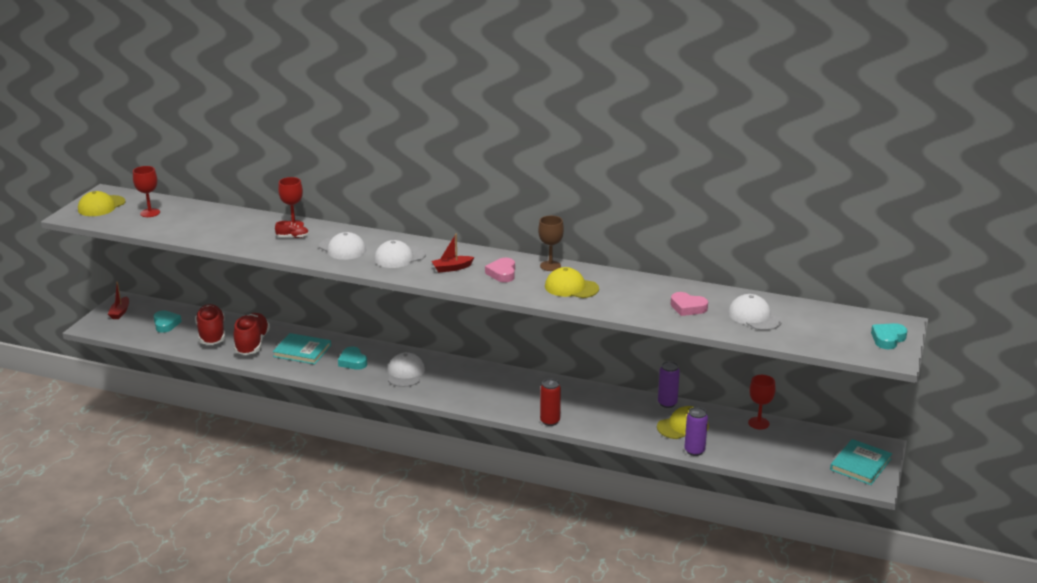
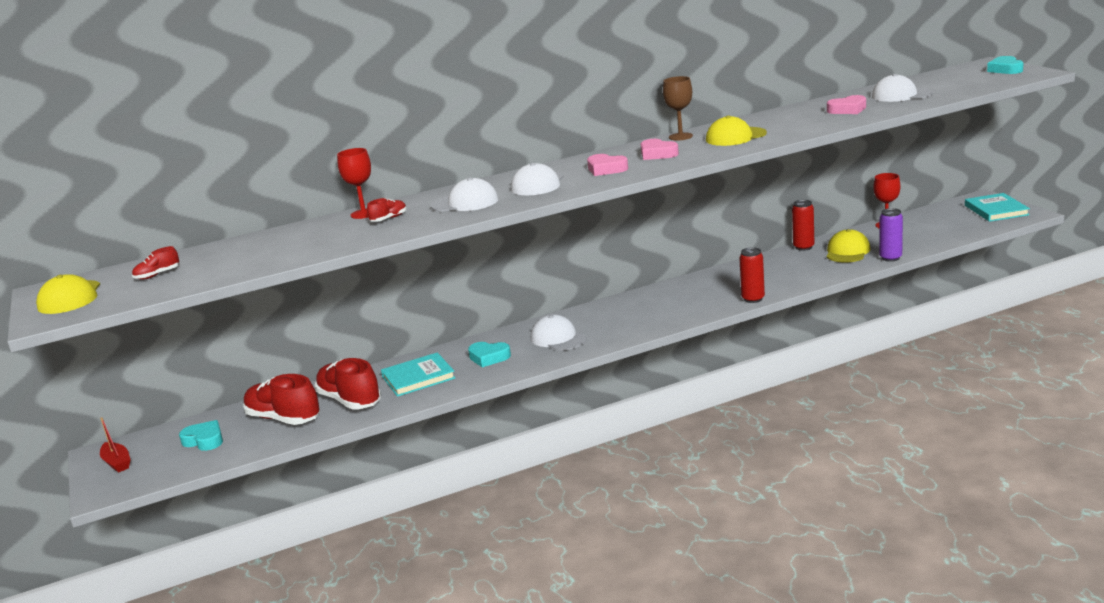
camera: 40 degrees left, 5 degrees down
red goblet [133,166,160,217] -> red shoe [132,246,179,280]
red boat [431,234,474,273] -> pink heart [587,154,628,176]
purple can [658,361,680,408] -> red can [792,200,814,251]

